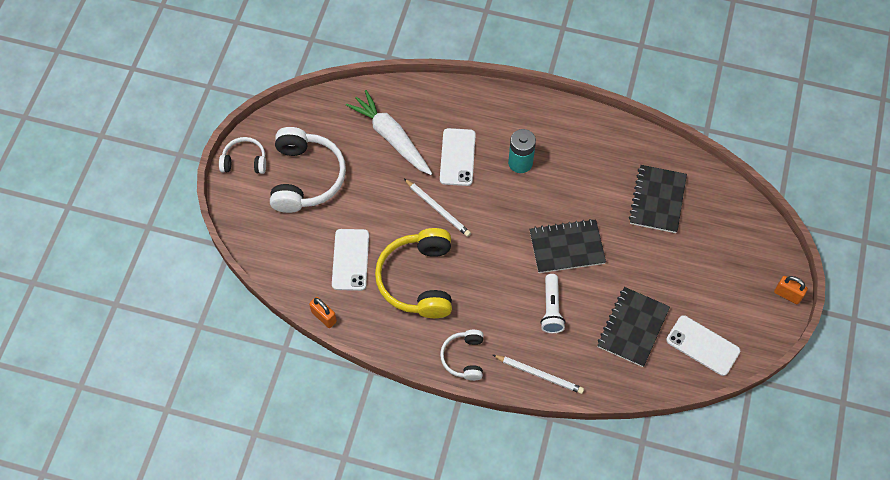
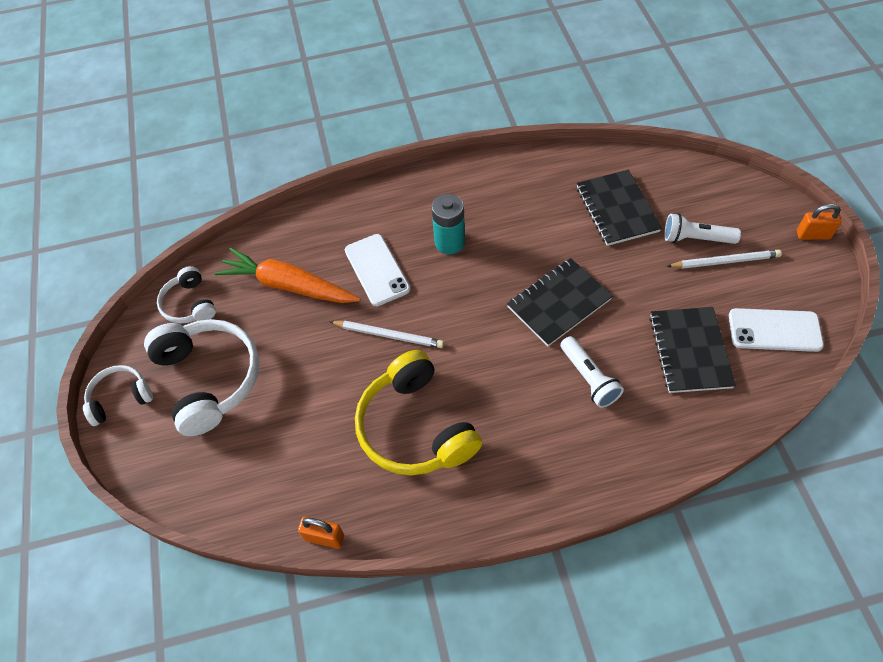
camera: 25 degrees left, 5 degrees down
white phone [332,229,369,291] -> none
white carrot [346,90,432,175] -> orange carrot [215,248,361,303]
white headphones [440,330,484,381] -> white headphones moved to [157,266,216,323]
white pencil [493,355,584,394] -> white pencil moved to [667,250,782,269]
none -> white flashlight [664,213,741,244]

